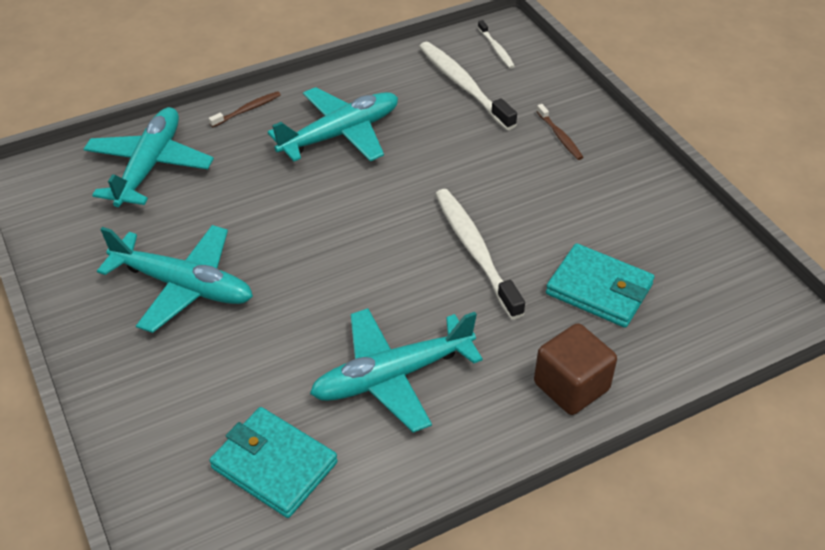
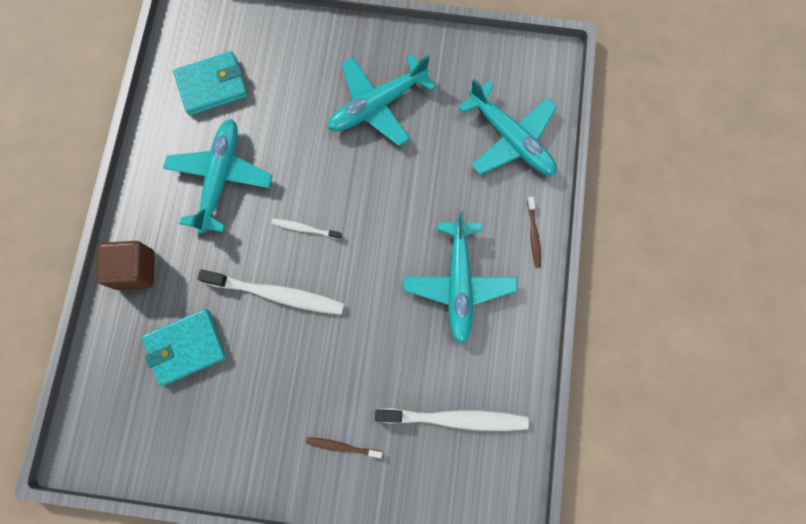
camera: 125 degrees right, 30 degrees up
white toothbrush [478,20,515,69] -> white toothbrush moved to [272,219,342,239]

